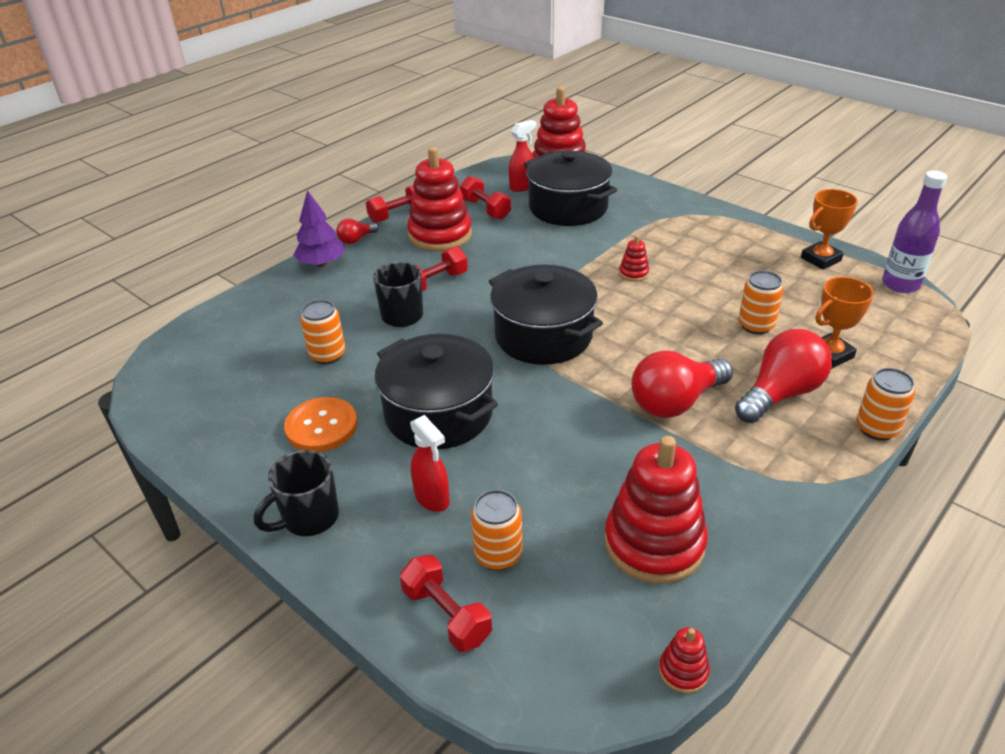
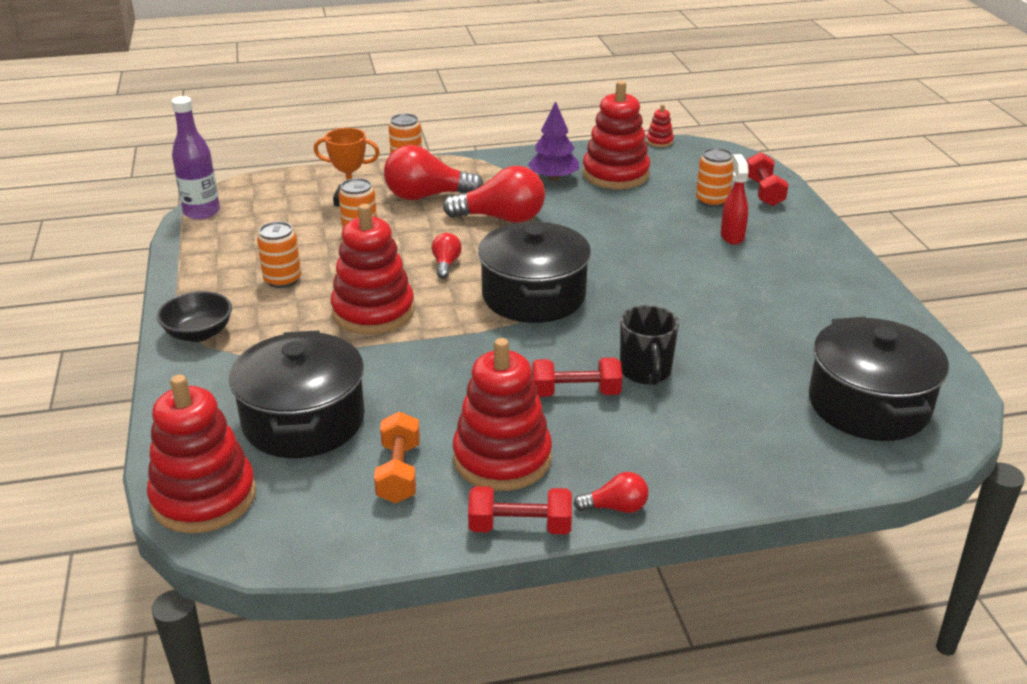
camera: 145 degrees left, 5 degrees down
black mug [254,450,339,536] -> none
orange button [284,397,358,452] -> none
purple tree [293,190,345,267] -> purple tree moved to [528,101,579,181]
orange can [300,300,345,364] -> orange can moved to [257,221,301,288]
black pot [375,334,498,449] -> black pot moved to [809,316,949,441]
red dumbbell [460,176,511,220] -> orange dumbbell [374,412,420,503]
red spray bottle [509,120,536,192] -> none
red stacking toy [619,235,649,281] -> red stacking toy [331,204,415,334], size x2.33
orange trophy [801,189,858,270] -> none
none -> black bowl [157,291,232,342]
none -> red light bulb [432,233,462,279]

